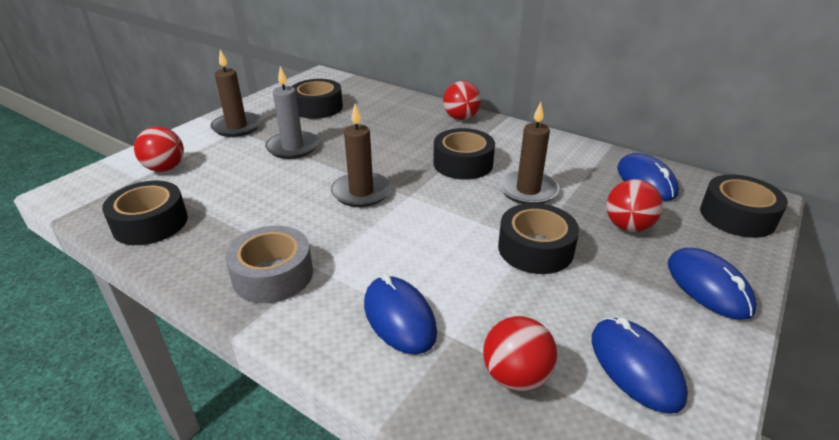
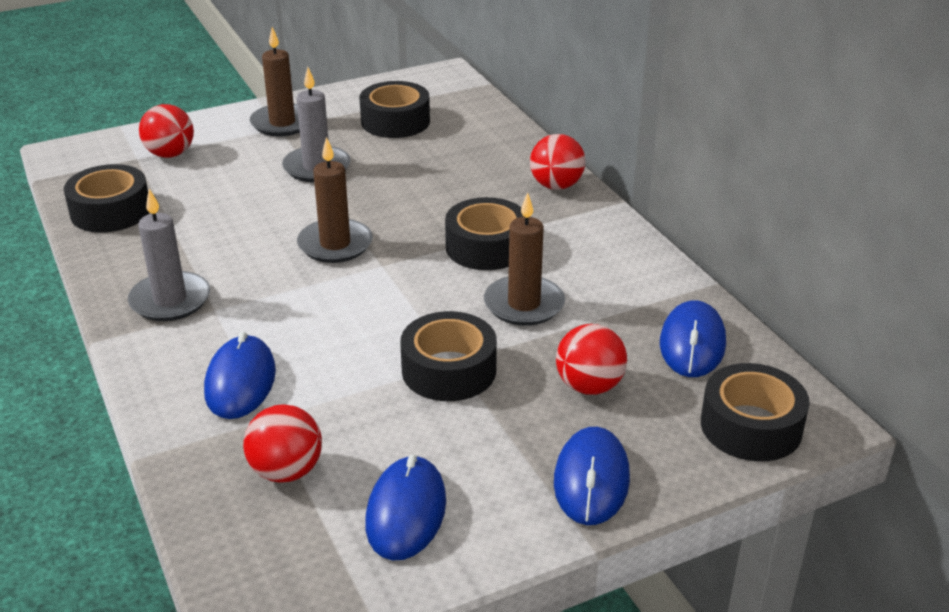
camera: 30 degrees right, 0 degrees up
grey tape [225,226,313,303] -> grey candle [128,189,210,321]

